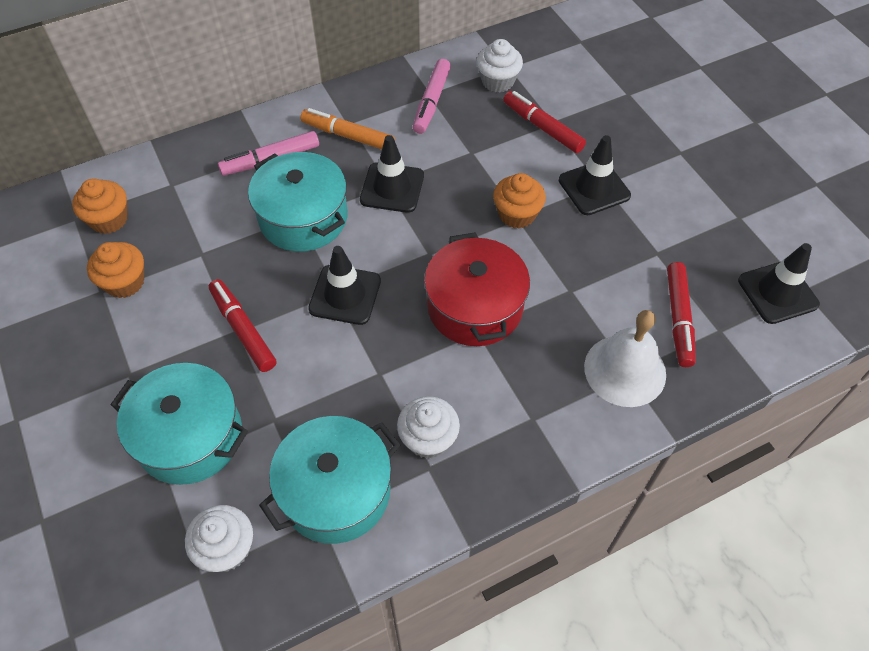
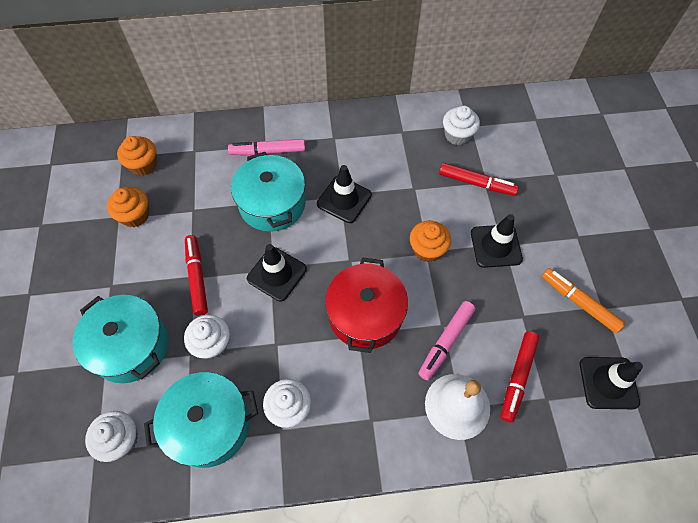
camera: 20 degrees right, 5 degrees up
orange marker [300,108,395,149] -> orange marker moved to [542,268,625,333]
pink marker [413,59,451,134] -> pink marker moved to [418,301,475,380]
red marker [503,91,586,153] -> red marker turned 135 degrees clockwise [439,163,519,196]
none -> white cupcake [184,315,230,359]

